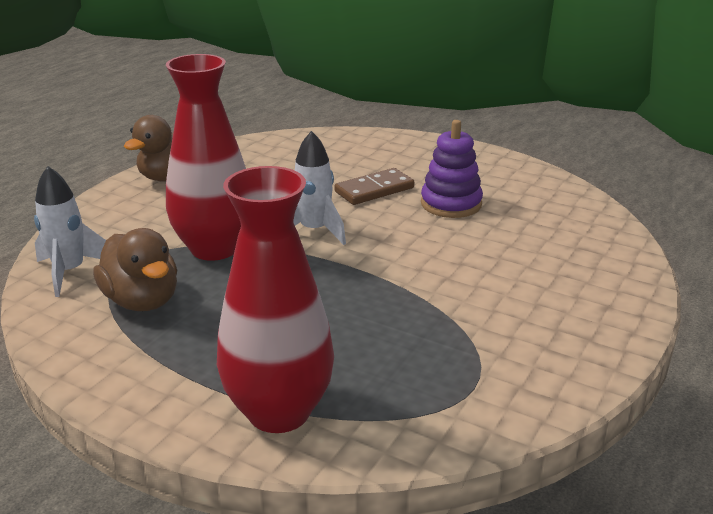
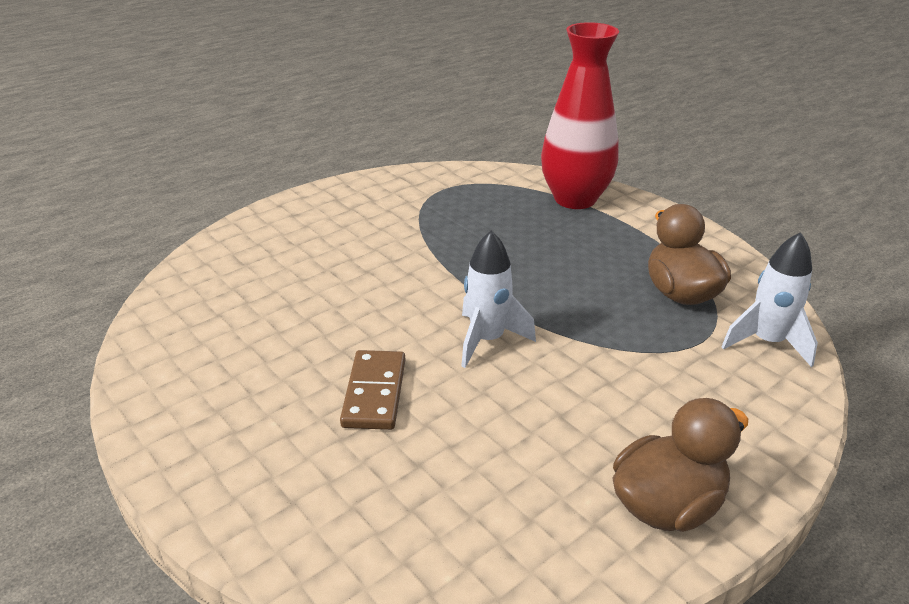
camera: 160 degrees left, 5 degrees up
red vase [166,54,246,261] -> none
brown domino [334,168,414,205] -> brown domino turned 75 degrees counterclockwise [340,350,405,430]
purple stacking toy [421,120,483,218] -> none

